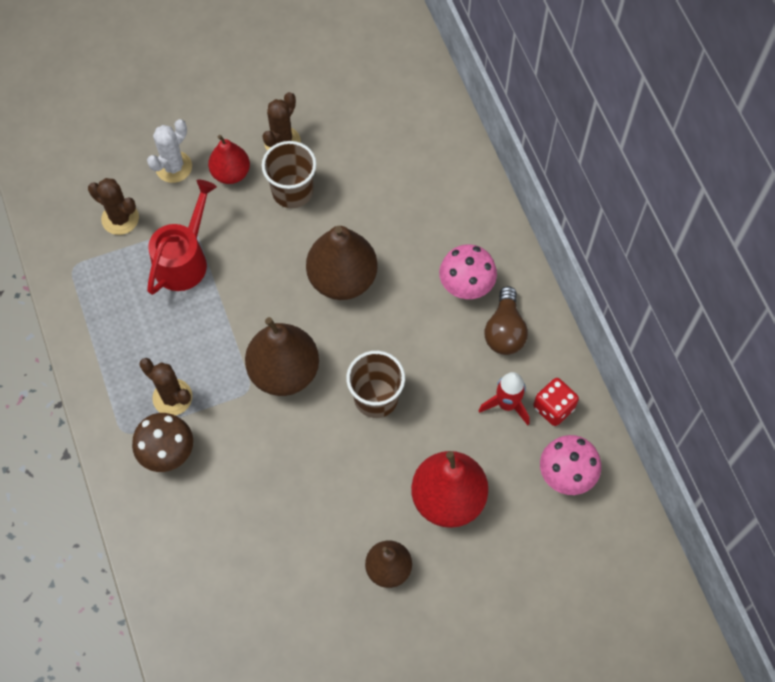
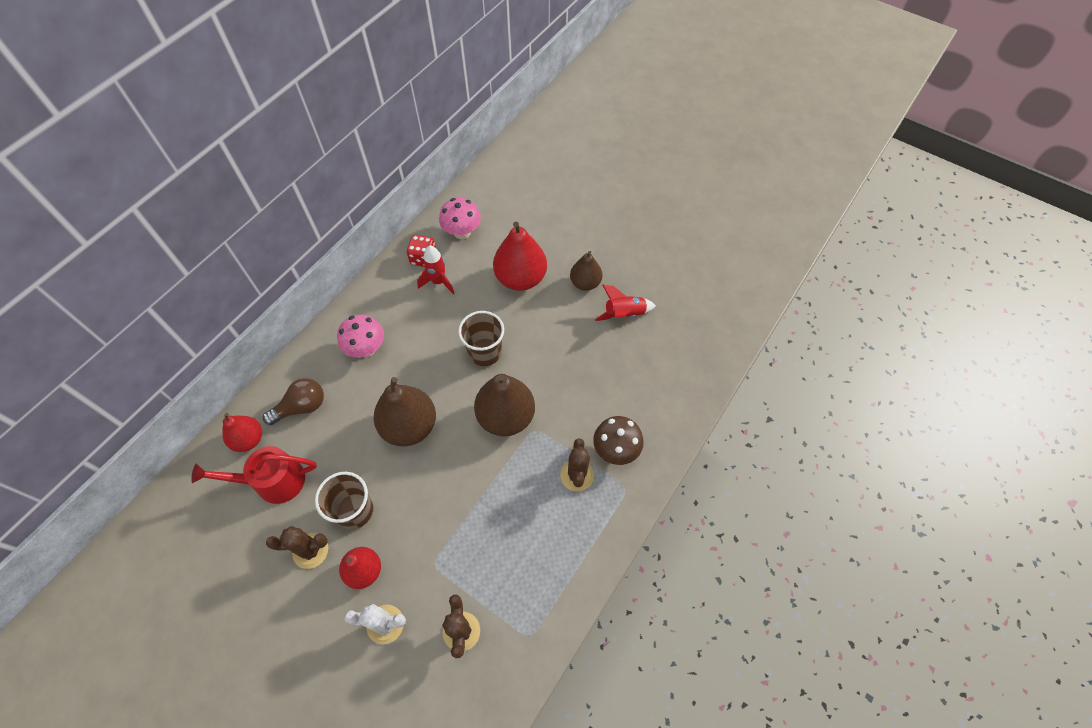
camera: 125 degrees left, 5 degrees down
red watering can [147,180,217,295] -> red watering can moved to [191,446,317,504]
brown light bulb [485,286,528,355] -> brown light bulb moved to [263,378,324,425]
none -> red pear [222,413,262,452]
none -> red rocket [595,285,656,321]

